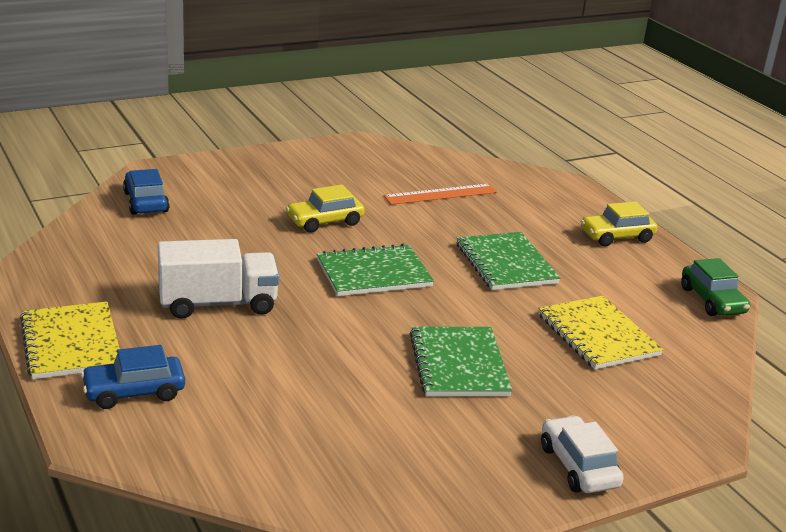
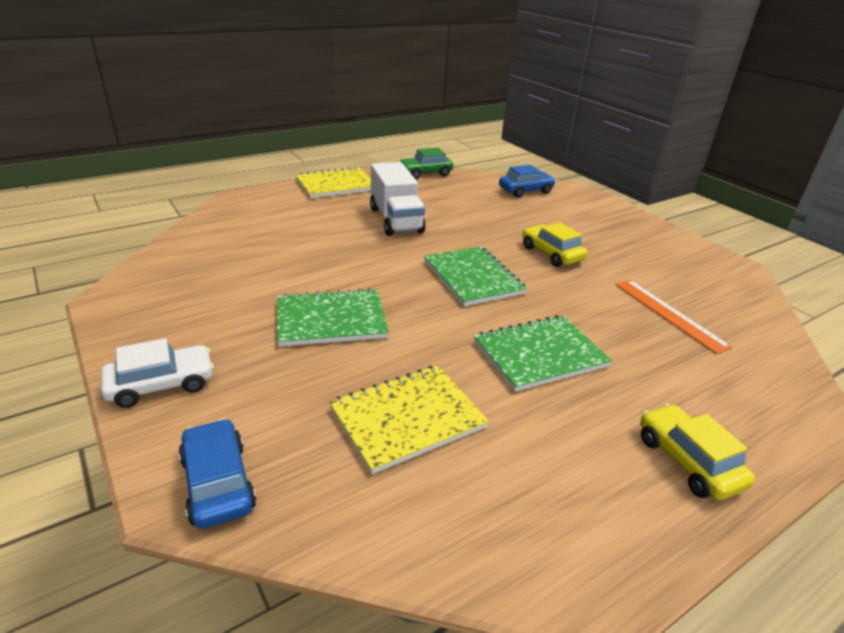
camera: 85 degrees right, 5 degrees up
blue car [81,345,185,409] -> blue car moved to [178,419,256,529]
green car [681,258,750,316] -> green car moved to [399,148,453,179]

